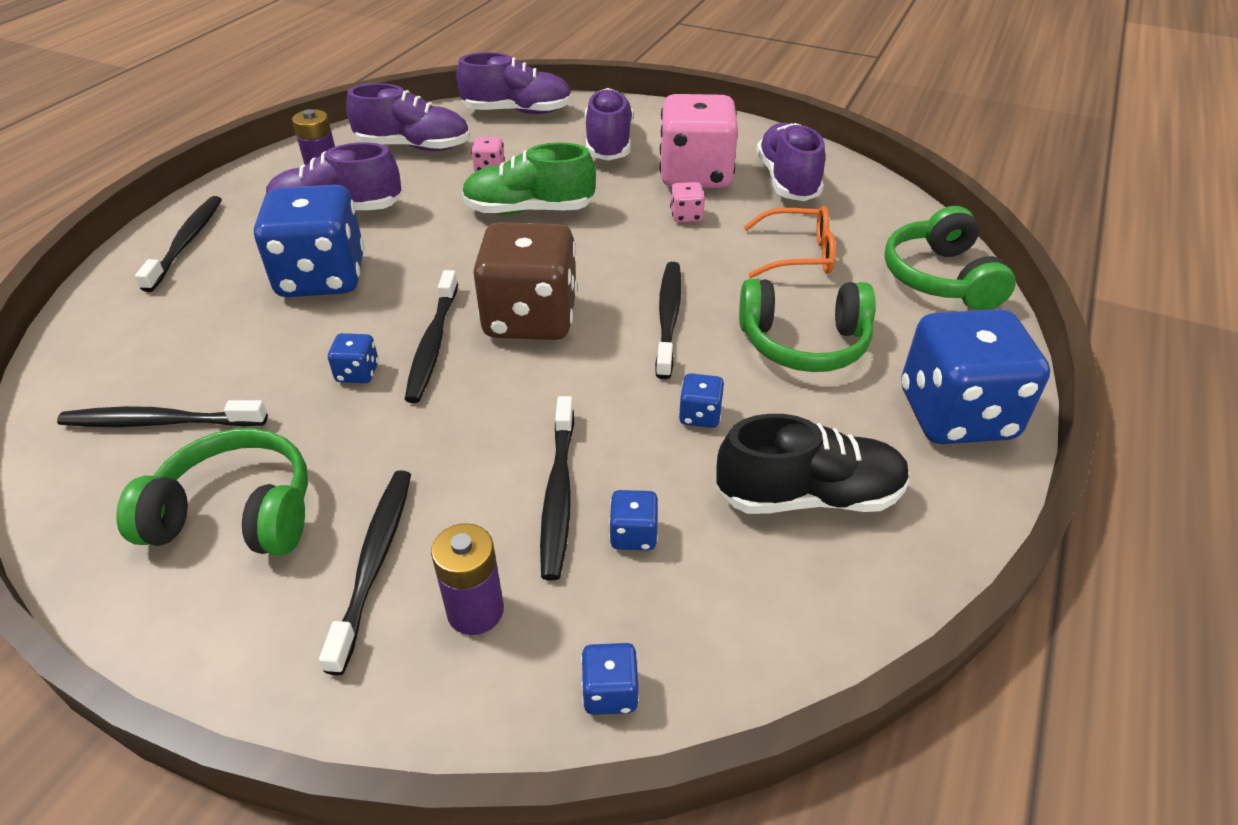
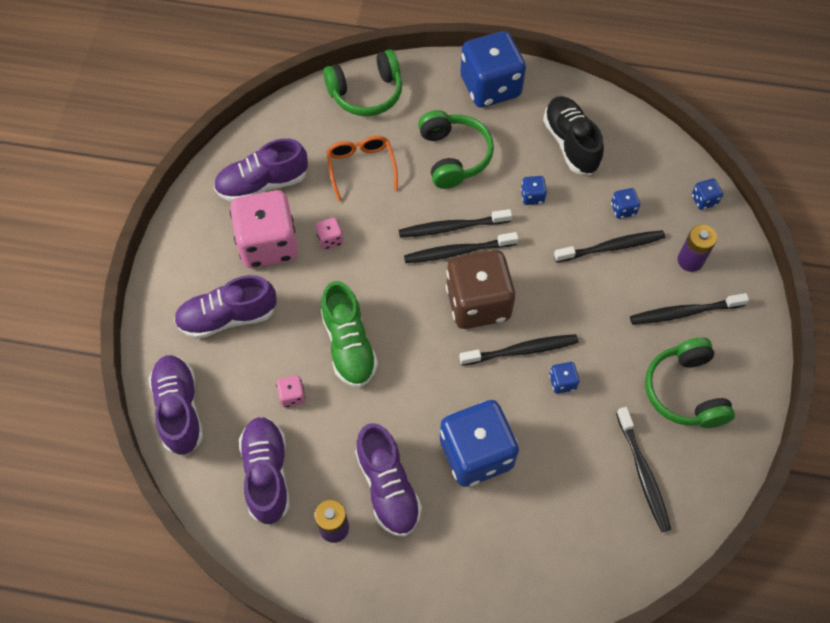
camera: 105 degrees left, 20 degrees up
black toothbrush [135,196,222,292] -> black toothbrush moved to [404,232,519,263]

